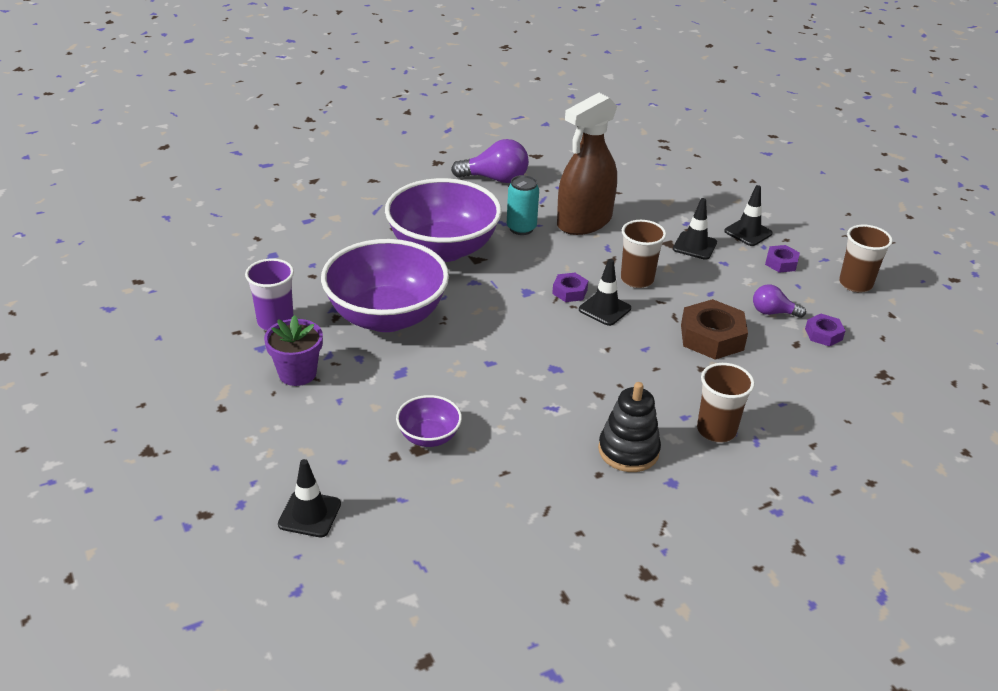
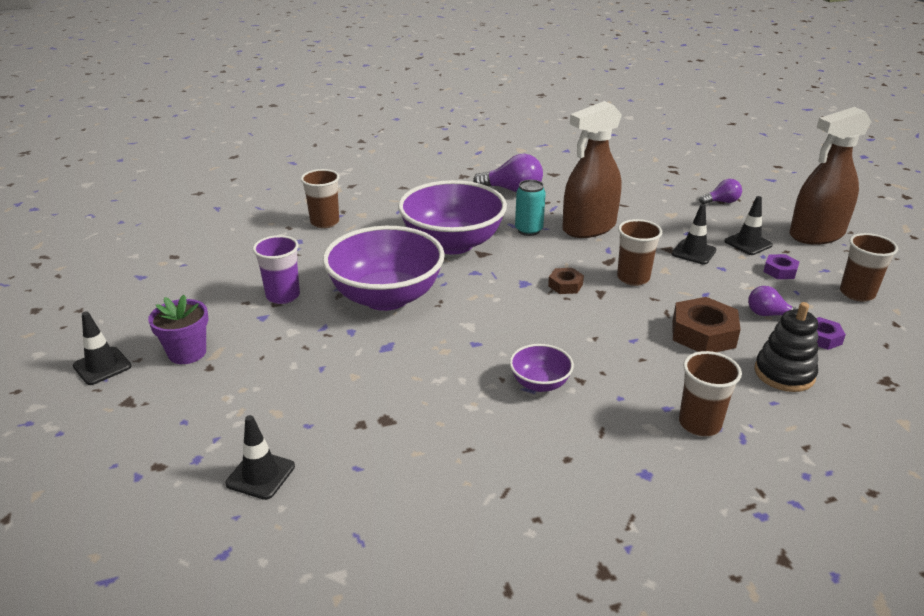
camera: 10 degrees right, 5 degrees down
purple flower pot [264,315,323,386] -> purple flower pot moved to [148,295,208,364]
purple bowl [396,395,462,447] -> purple bowl moved to [510,344,574,392]
purple nut [552,273,588,302] -> brown nut [548,268,584,294]
black traffic cone [579,259,631,326] -> black traffic cone moved to [73,311,132,385]
black stacking toy [598,382,661,472] -> black stacking toy moved to [754,302,818,392]
none -> brown cup [301,169,340,228]
none -> purple light bulb [699,179,742,204]
none -> brown spray bottle [790,107,871,245]

